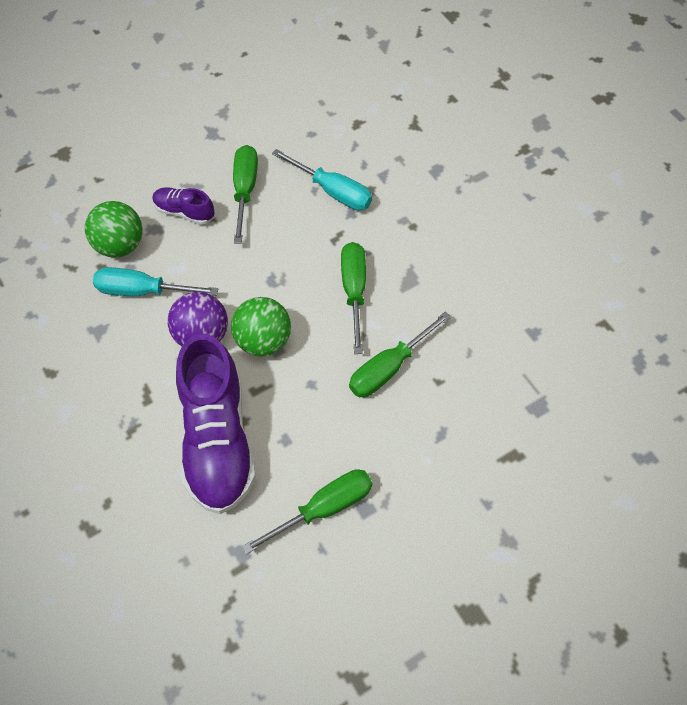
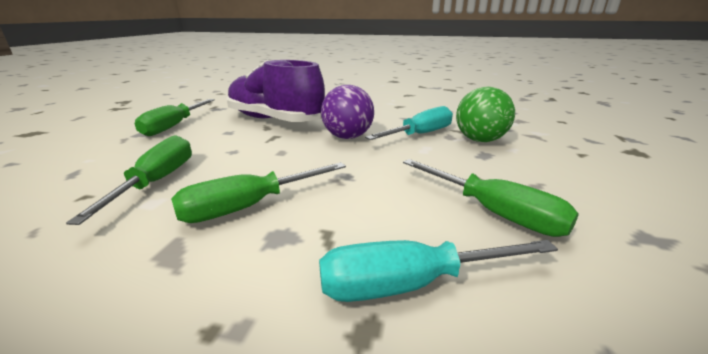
camera: 135 degrees right, 35 degrees down
purple shoe [153,187,215,225] -> none
green ball [231,297,291,357] -> none
green screwdriver [341,242,366,354] -> green screwdriver turned 105 degrees clockwise [171,162,346,223]

